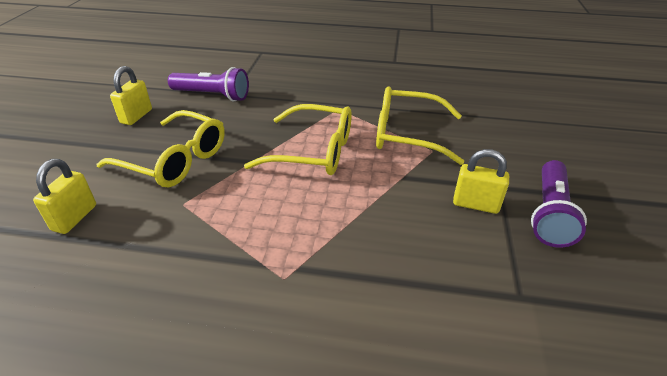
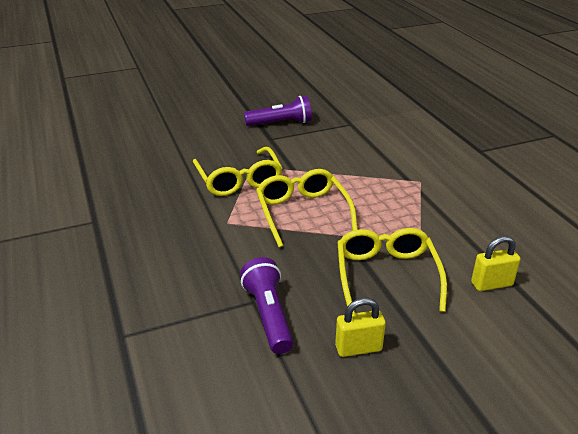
camera: 120 degrees left, 5 degrees down
yellow padlock [453,149,509,214] -> none

